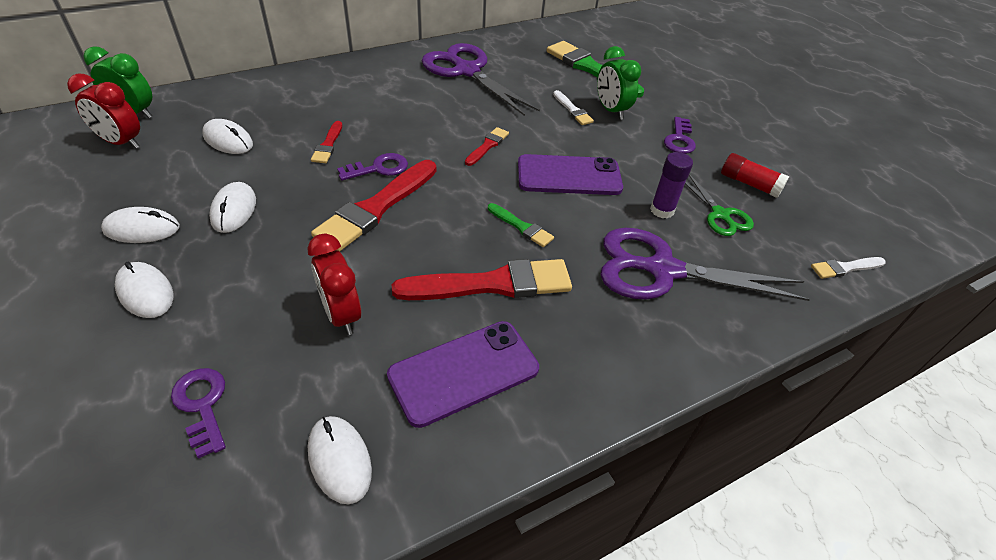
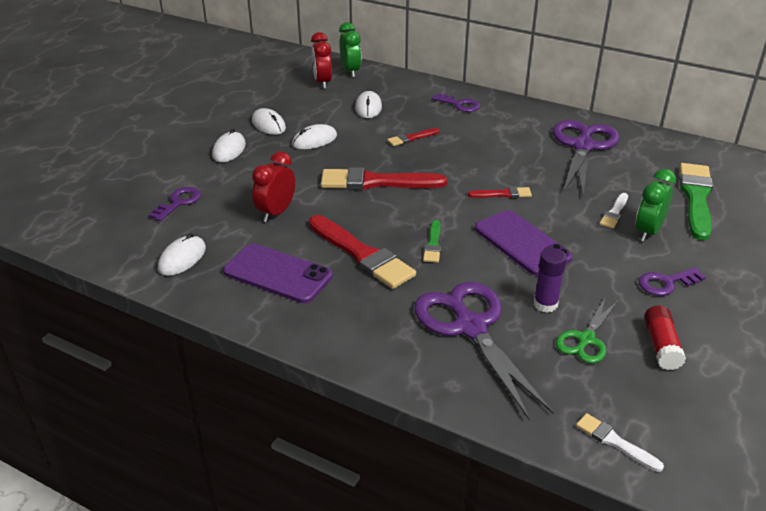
camera: 60 degrees right, 10 degrees down
purple key [337,153,408,181] -> purple key moved to [432,93,480,112]

